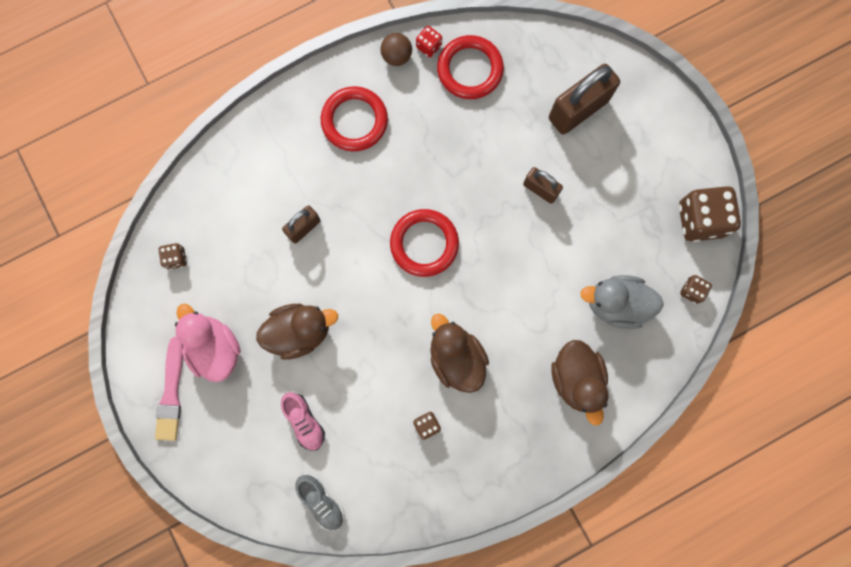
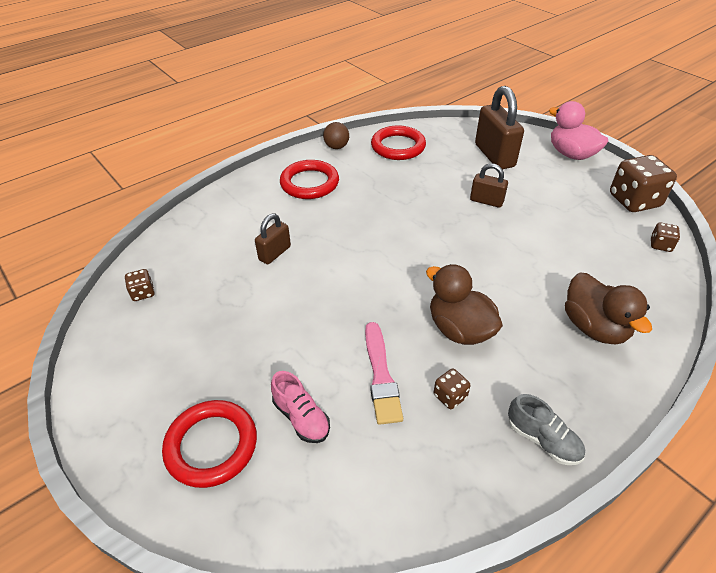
camera: 10 degrees left, 35 degrees down
pink brush [155,337,183,441] -> pink brush moved to [365,322,403,425]
pink duck [175,304,241,382] -> pink duck moved to [549,101,608,160]
brown duck [256,304,338,360] -> none
grey shoe [295,475,344,531] -> grey shoe moved to [508,394,585,465]
red ring [390,209,459,277] -> red ring moved to [162,400,257,488]
red dice [416,26,442,57] -> none
brown padlock [549,64,620,134] -> brown padlock turned 60 degrees counterclockwise [475,86,524,169]
grey duck [580,275,664,329] -> none

